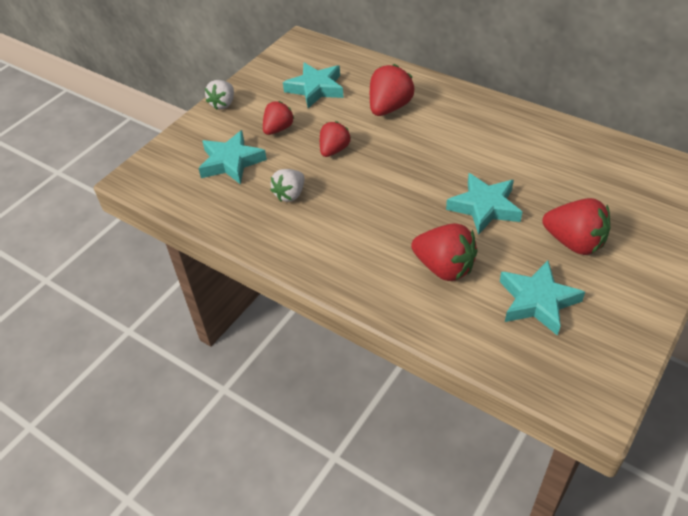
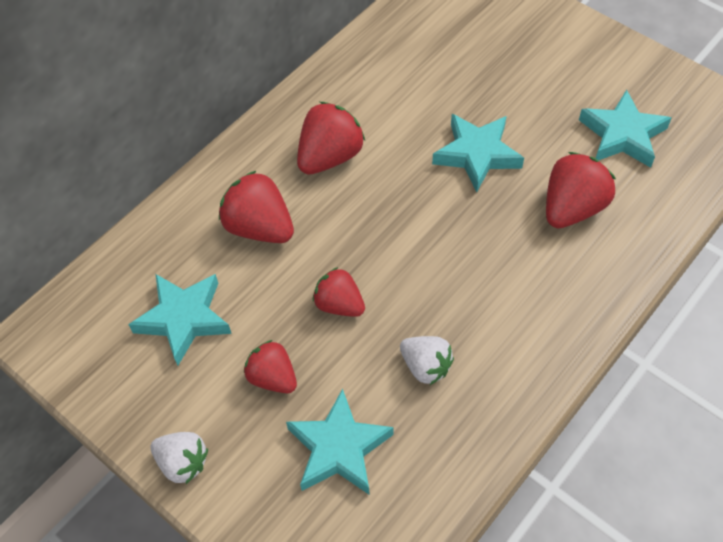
camera: 85 degrees left, 10 degrees up
red strawberry [543,198,610,255] -> red strawberry moved to [297,102,365,175]

